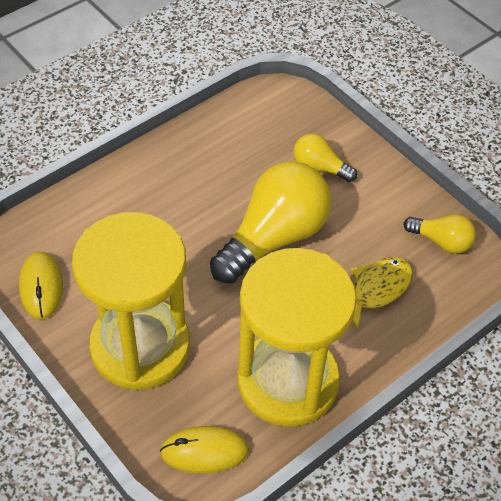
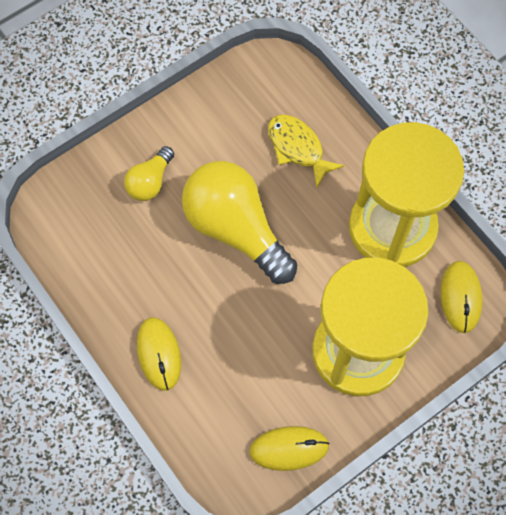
camera: 85 degrees left, 15 degrees up
yellow light bulb [404,214,476,254] -> none
none -> yellow mouse [137,317,181,391]

